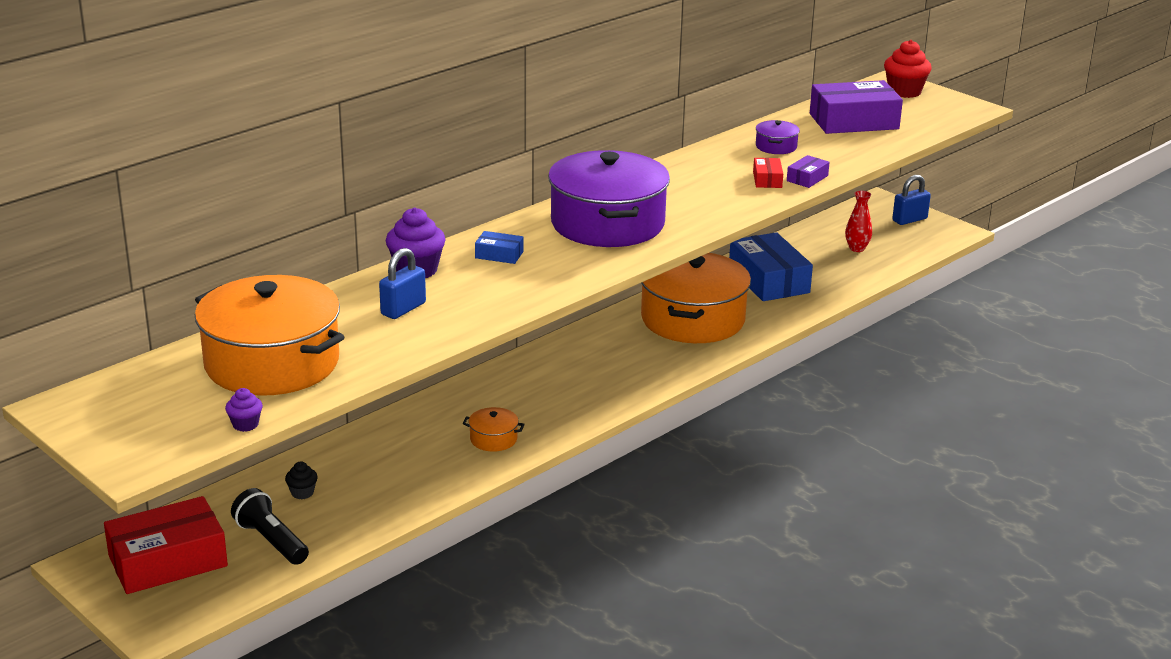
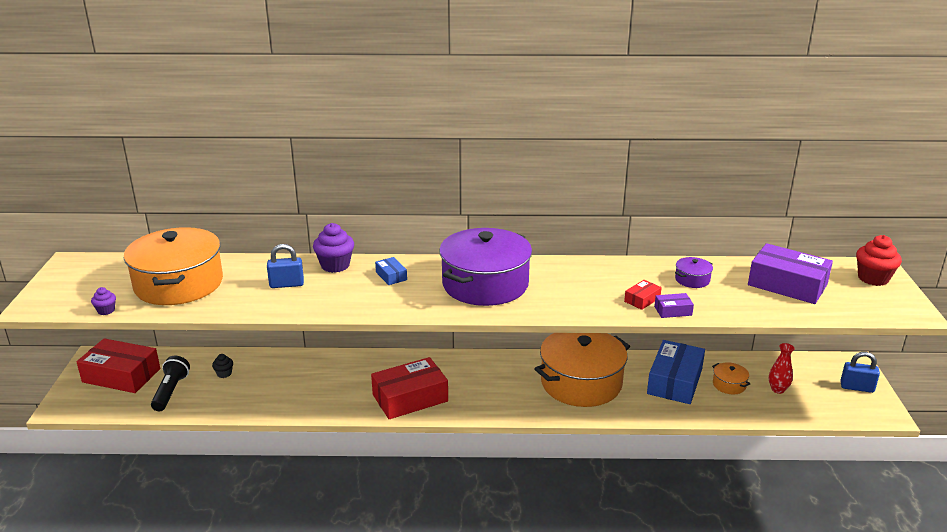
camera: 45 degrees right, 0 degrees up
orange pot [463,407,525,452] -> orange pot moved to [712,362,750,394]
none -> red box [371,357,448,419]

